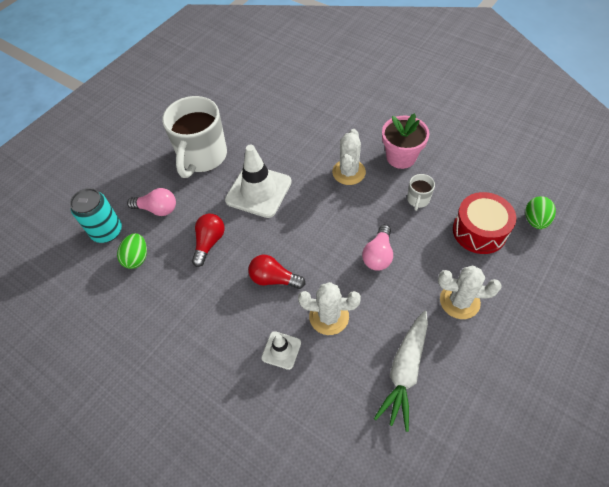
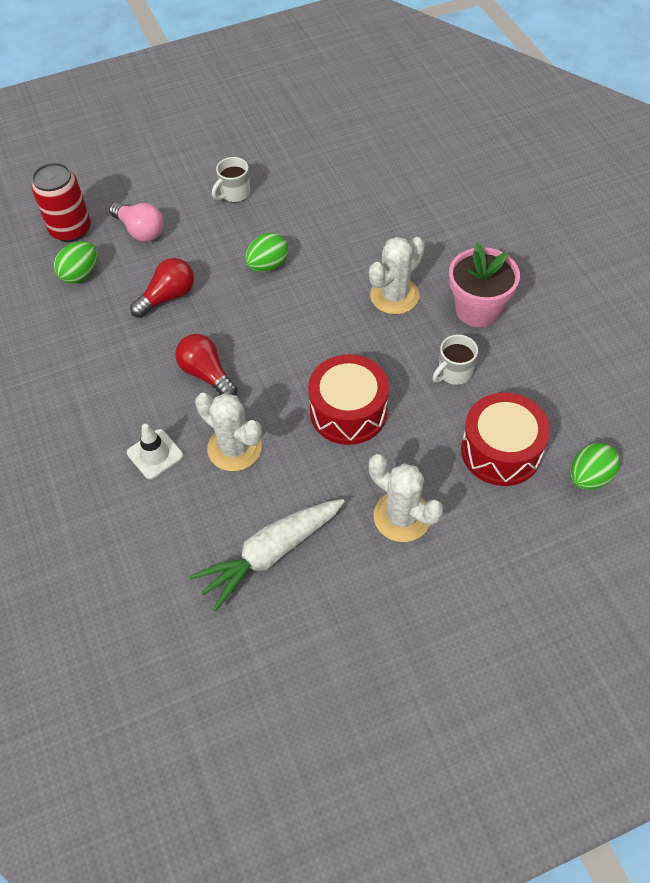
camera: 30 degrees right, 0 degrees up
turquoise can [70,188,122,243] -> red can [32,162,91,242]
white mug [162,96,227,178] -> white mug [212,157,250,202], size x0.43
white traffic cone [225,145,292,218] -> green egg [245,233,288,272]
pink light bulb [362,225,393,271] -> red drum [308,354,389,445]

